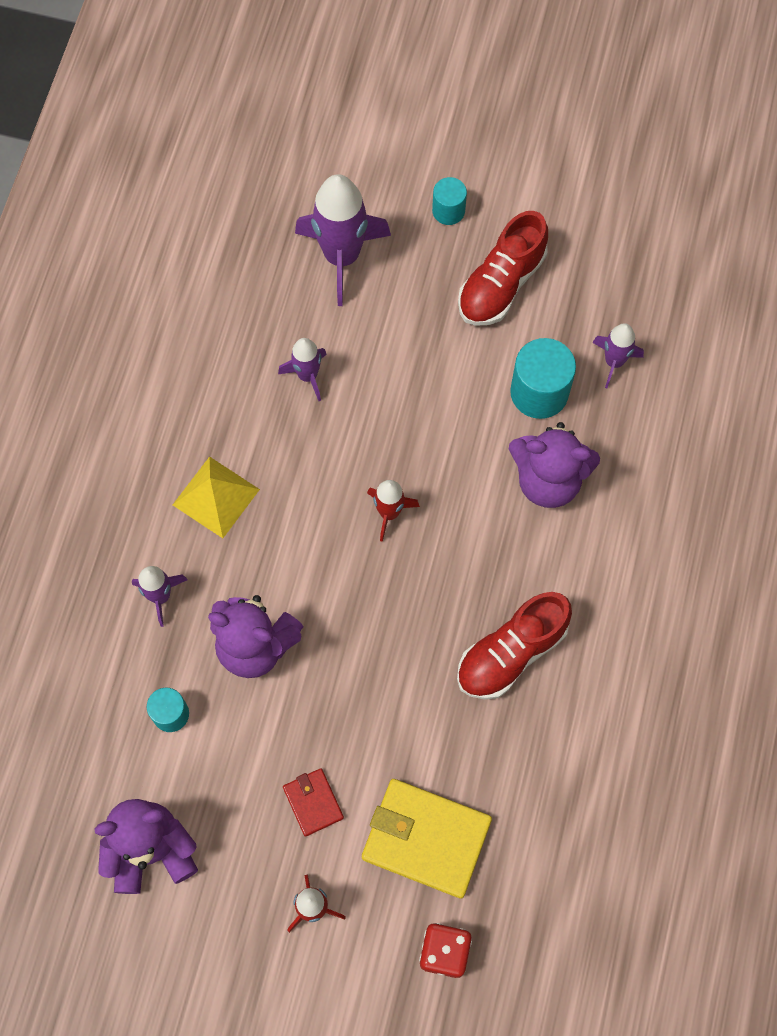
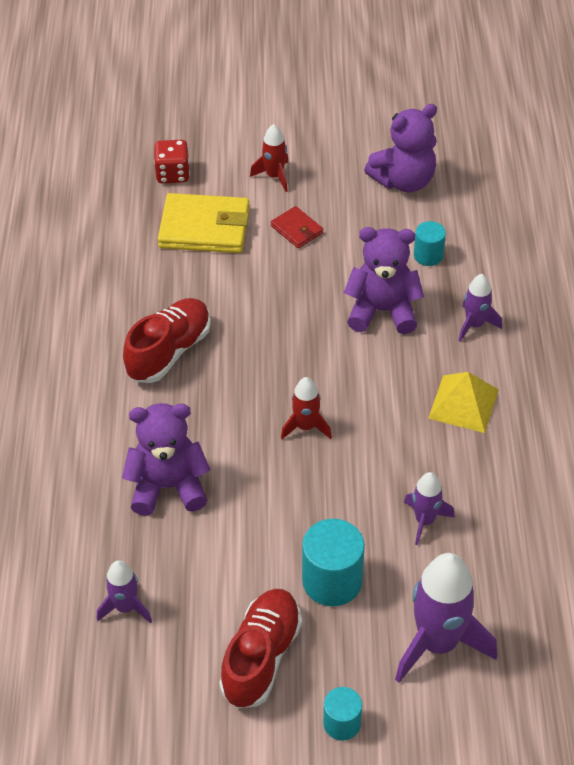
camera: 165 degrees right, 20 degrees down
turquoise cylinder [510,338,576,419] -> turquoise cylinder moved to [302,519,365,607]

